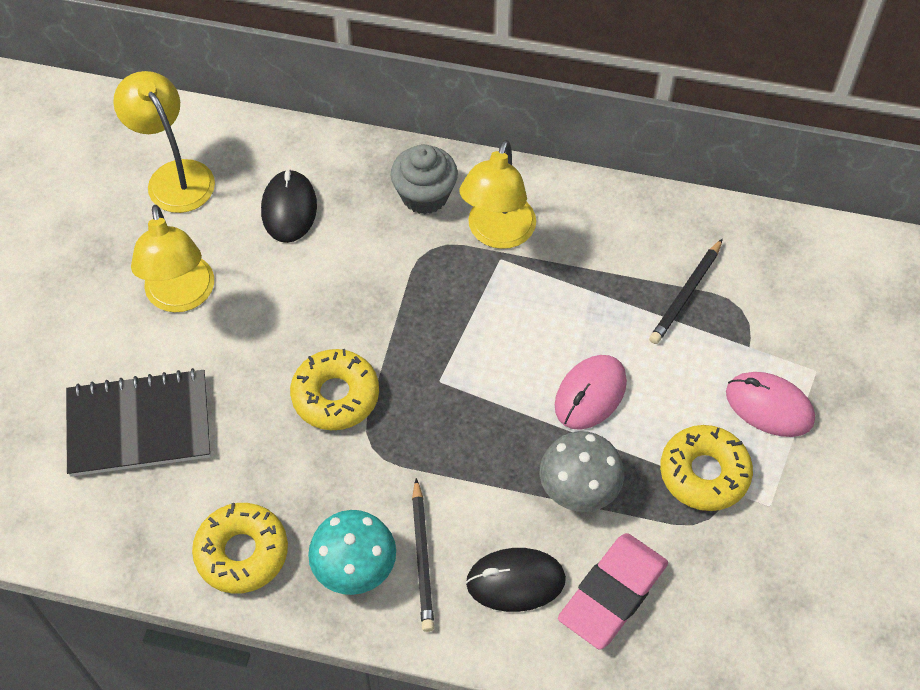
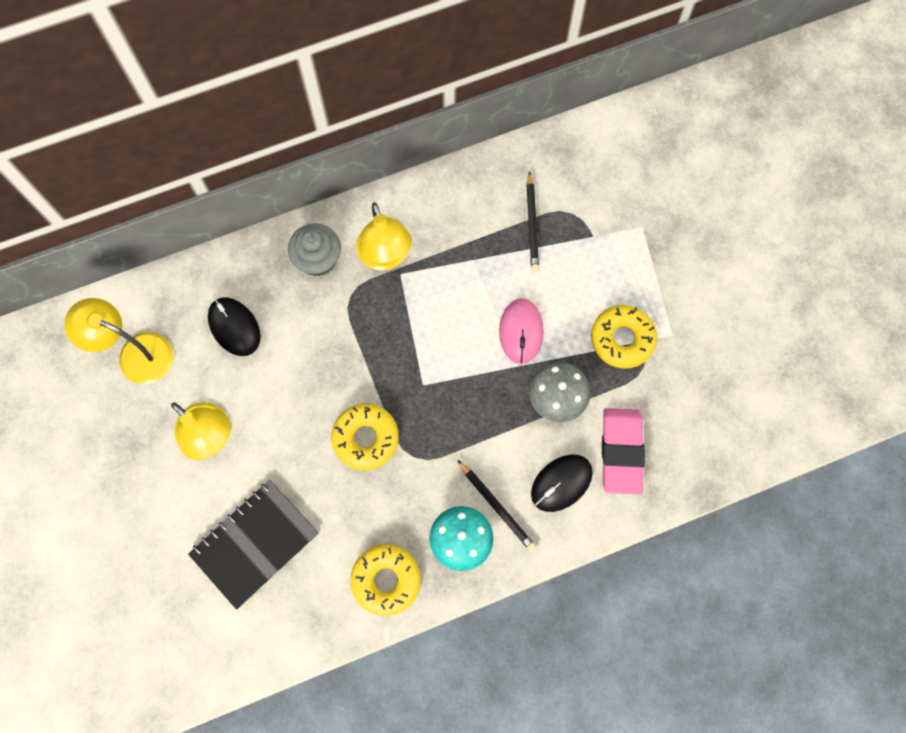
camera: 35 degrees left, 15 degrees up
pink mouse [726,372,815,437] -> none

